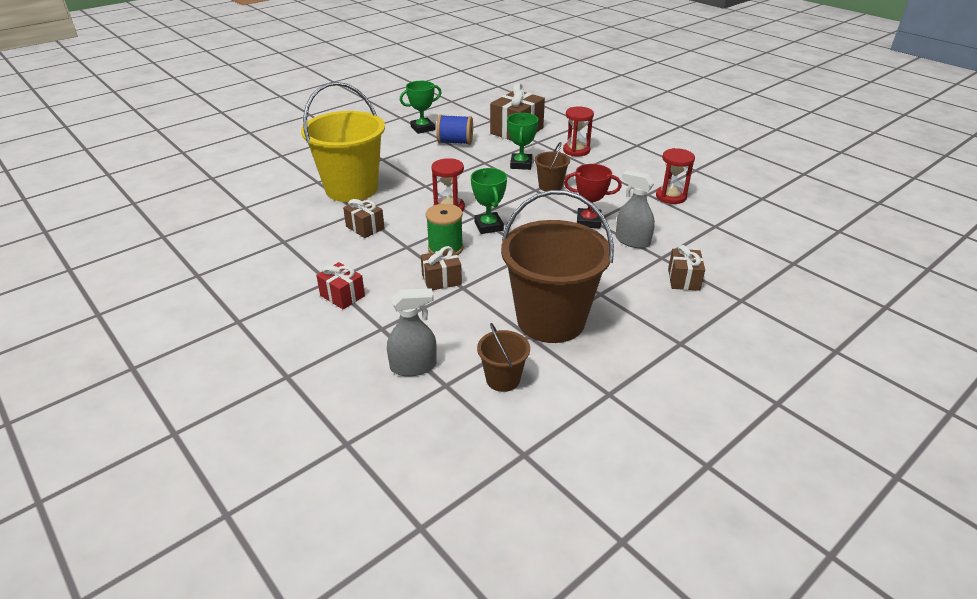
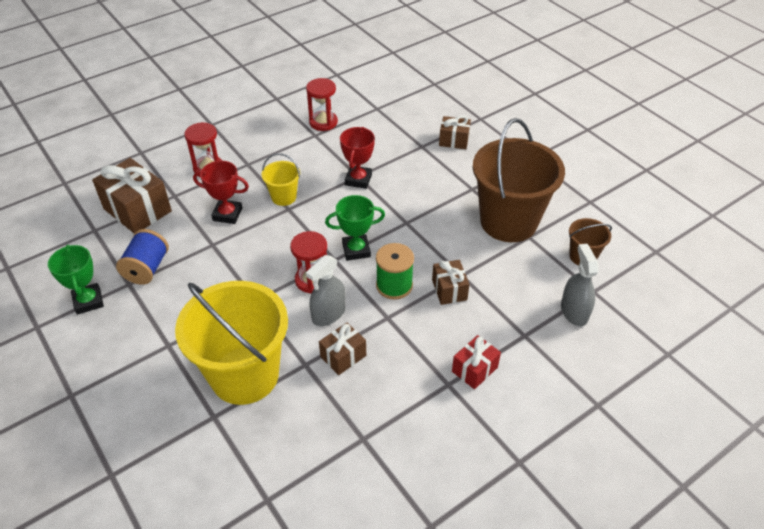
camera: 85 degrees left, 10 degrees up
green trophy [507,113,539,170] -> red trophy [193,161,249,224]
brown bucket [534,142,570,191] -> yellow bucket [262,153,300,206]
grey spray bottle [616,171,655,248] -> grey spray bottle moved to [306,255,346,326]

